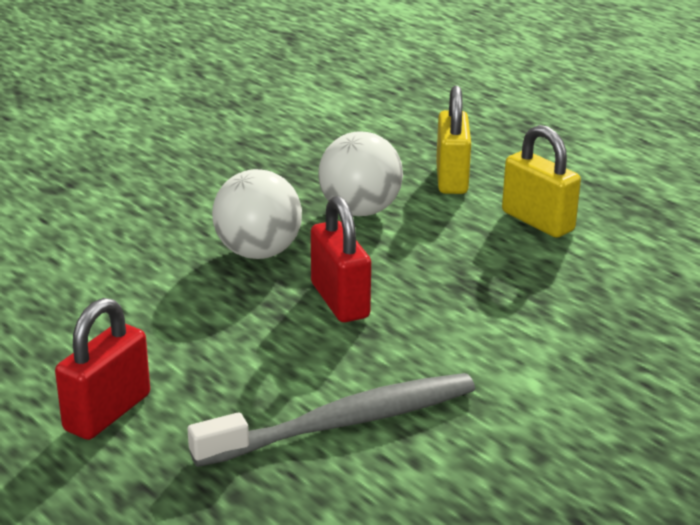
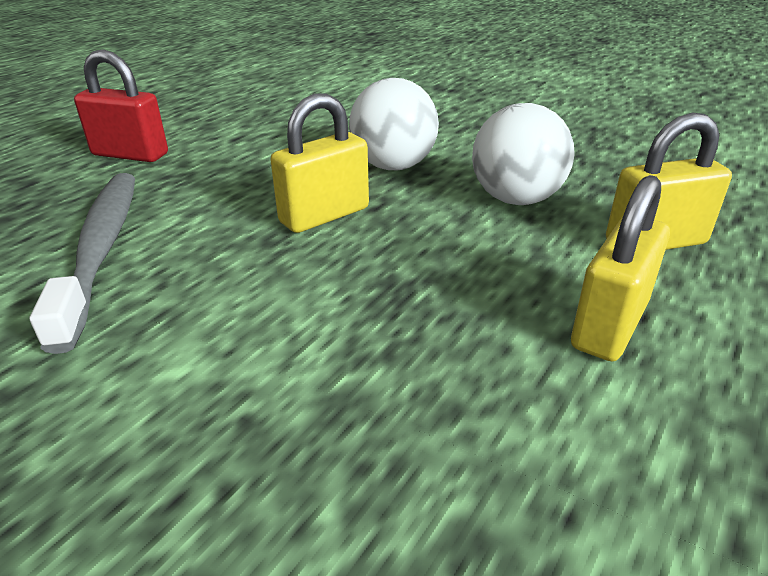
camera: 75 degrees right, 5 degrees up
grey toothbrush [187,373,475,467] -> grey toothbrush turned 150 degrees counterclockwise [30,173,135,354]
red padlock [311,196,371,322] -> yellow padlock [270,93,369,233]

